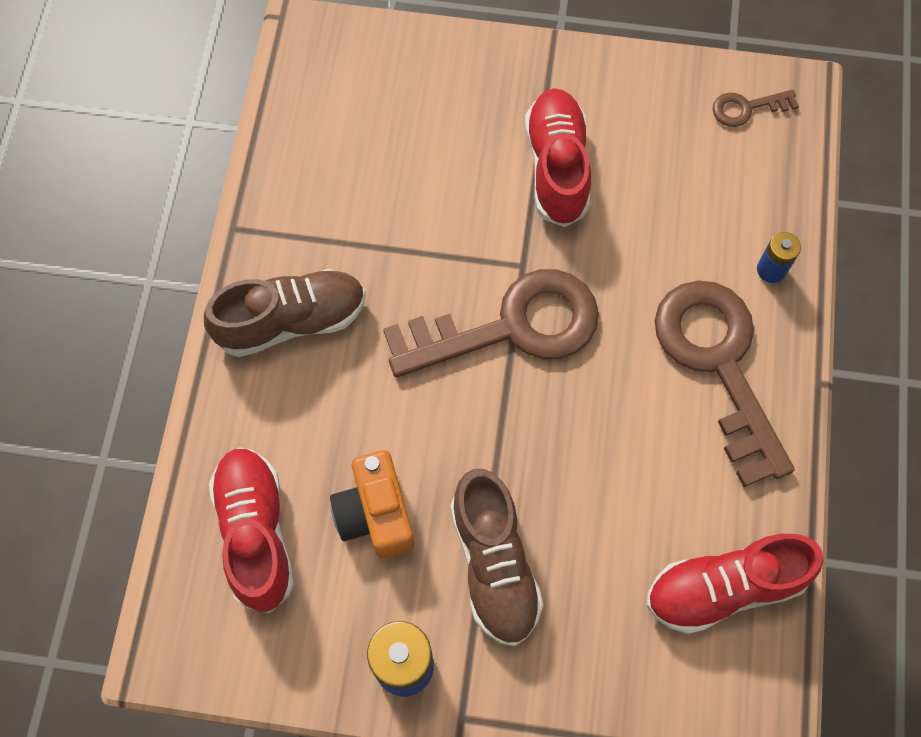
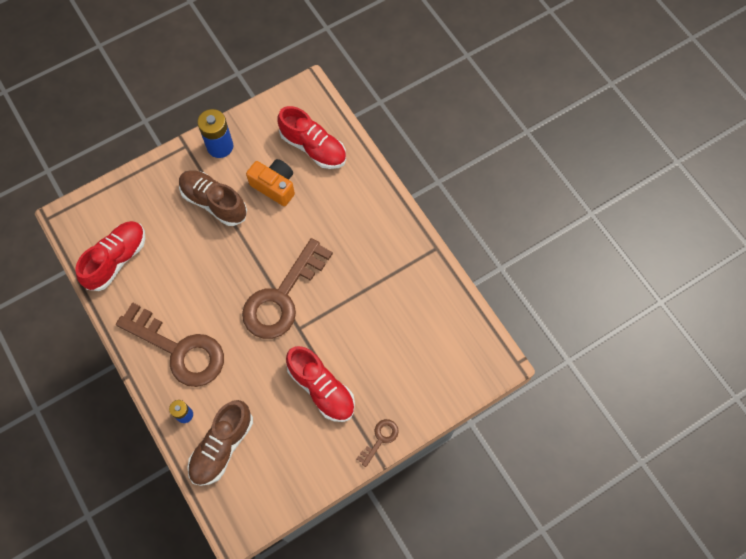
camera: 140 degrees right, 0 degrees up
brown shoe [204,269,366,357] -> brown shoe moved to [187,400,253,486]
brown key [712,90,799,127] -> brown key moved to [357,419,399,467]

